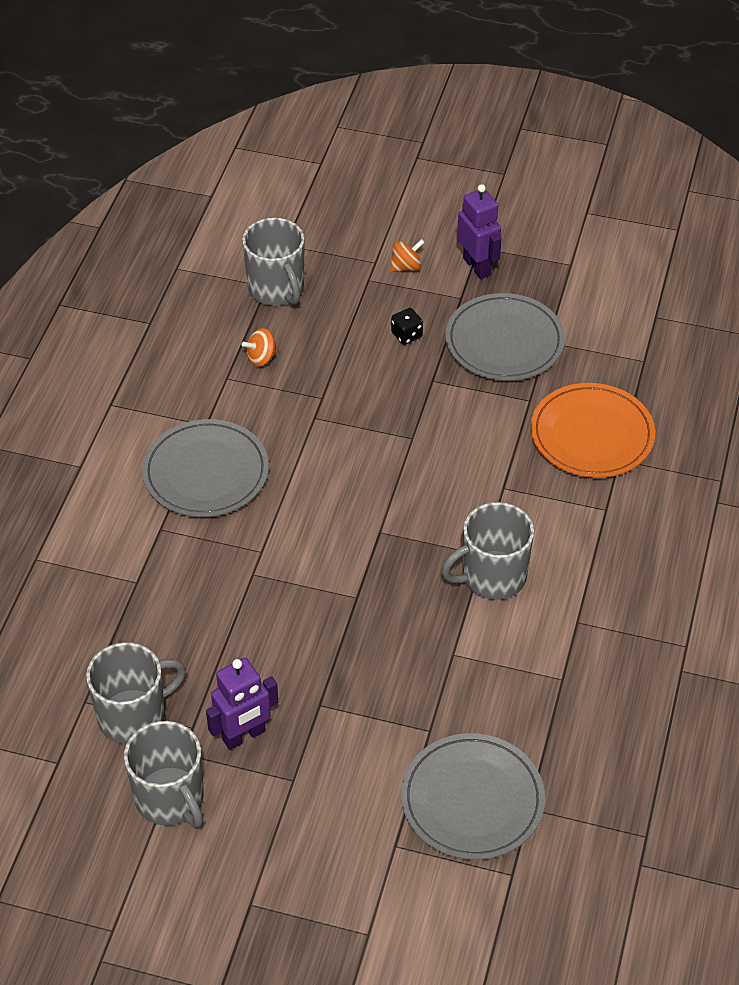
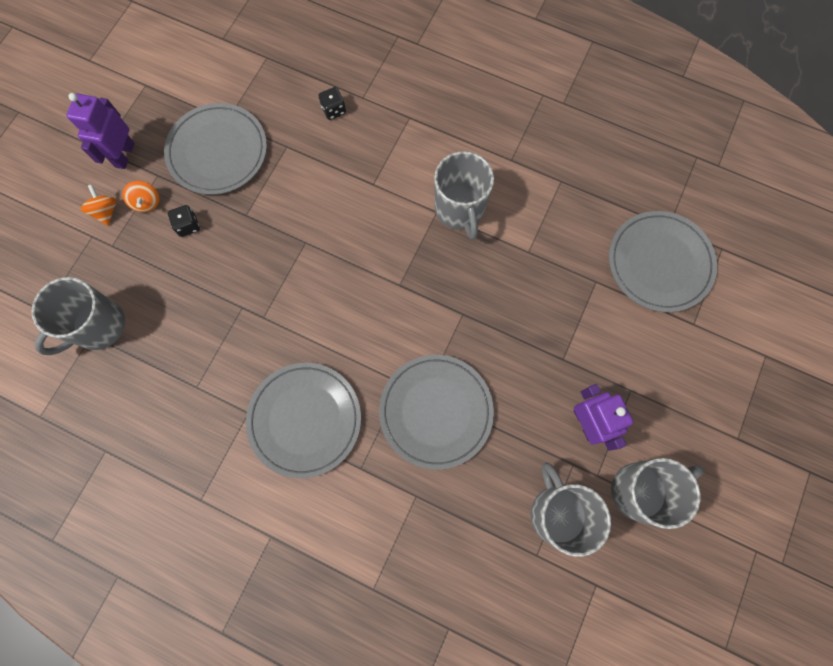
camera: 80 degrees left, 25 degrees up
grey mug [242,218,305,306] -> grey mug turned 150 degrees clockwise [32,277,125,355]
orange spinning top [242,328,279,366] -> orange spinning top moved to [122,181,159,213]
purple robot [457,184,502,279] -> purple robot turned 60 degrees counterclockwise [66,93,135,169]
orange plate [531,383,655,478] -> black dice [318,87,346,120]
none -> grey plate [379,355,494,470]

